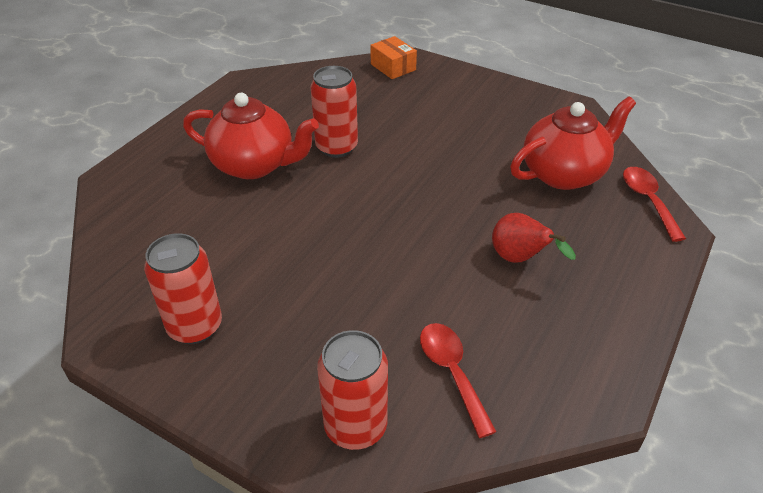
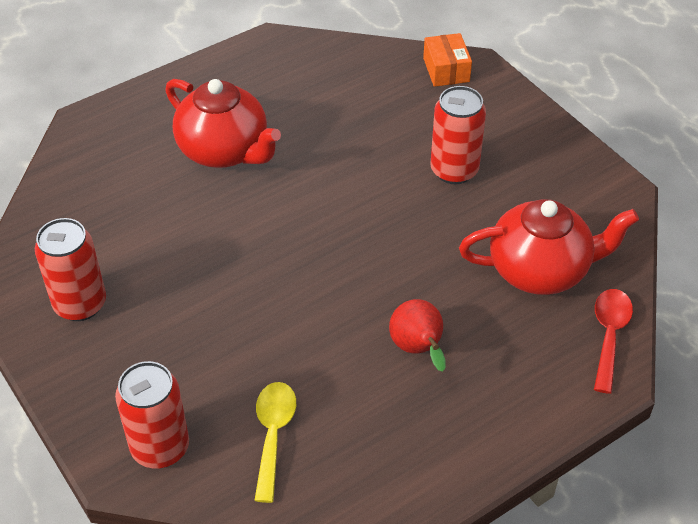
camera: 25 degrees right, 5 degrees up
red can [310,66,358,158] -> red can moved to [430,86,486,184]
red spoon [420,323,497,438] -> yellow spoon [254,382,296,503]

